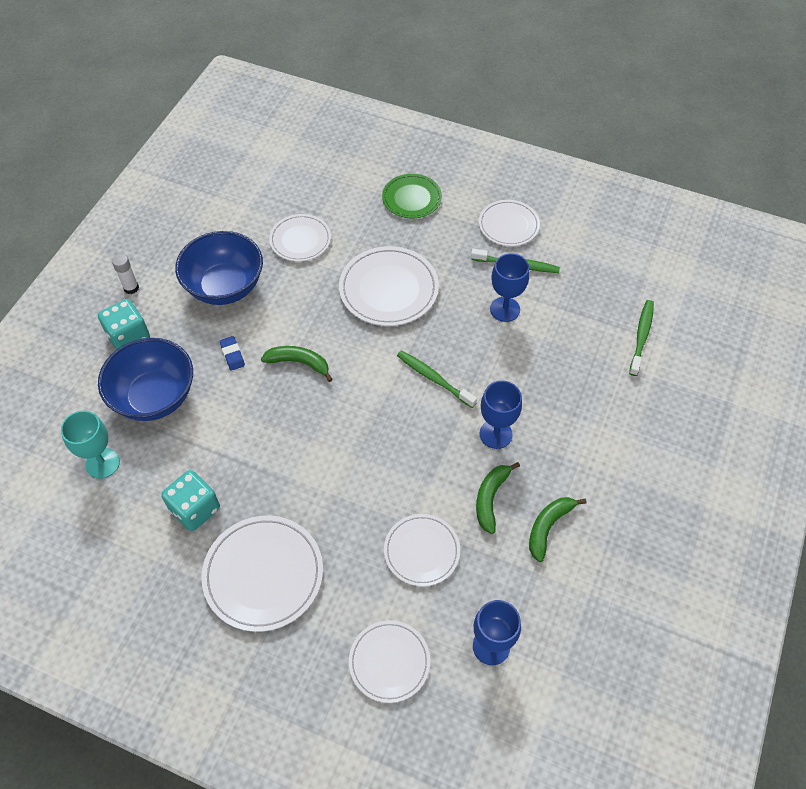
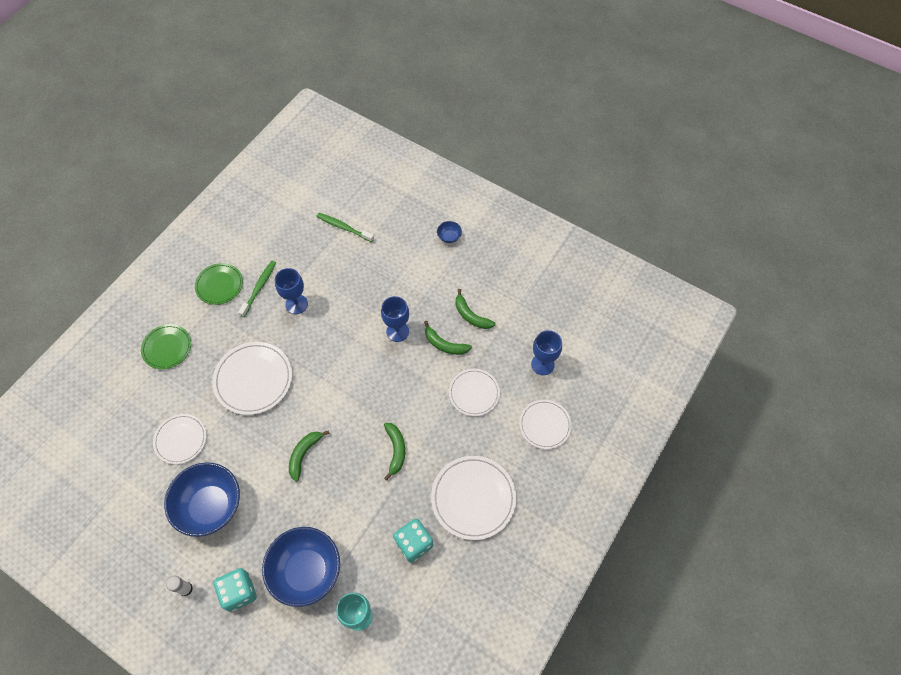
camera: 80 degrees left, 5 degrees up
blue eraser [220,336,245,371] -> none
green toothbrush [397,350,477,408] -> none
white plate [479,200,540,246] -> green plate [195,263,243,305]
none -> green banana [384,423,405,481]
none -> blue bowl [437,221,462,243]

